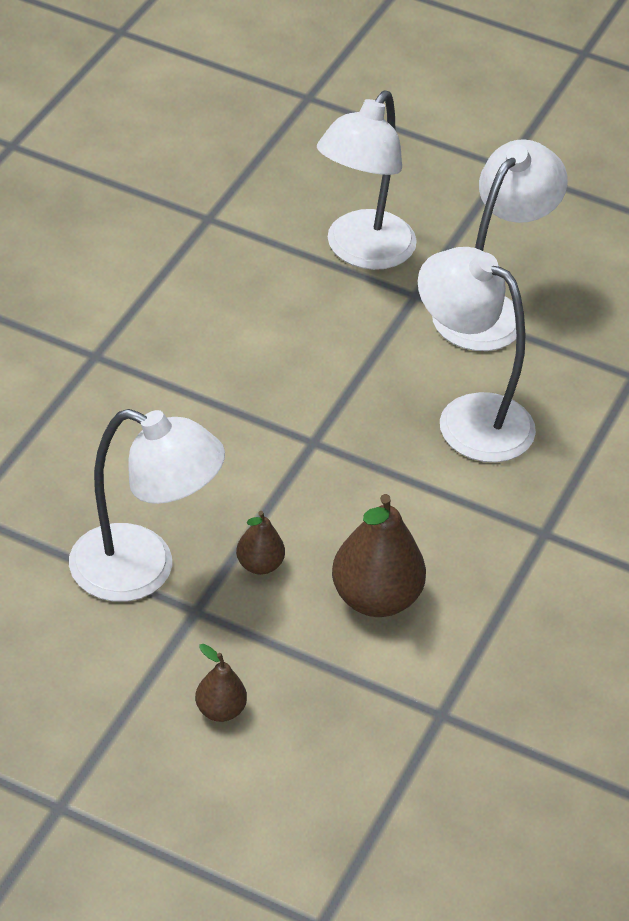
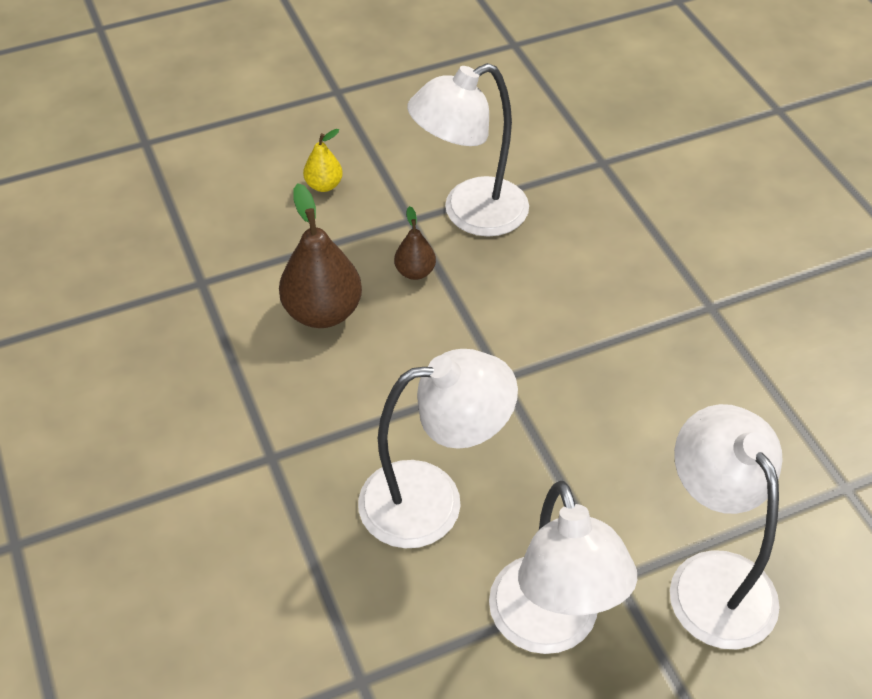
camera: 135 degrees right, 5 degrees up
brown pear [195,644,247,722] -> yellow pear [303,129,343,192]

